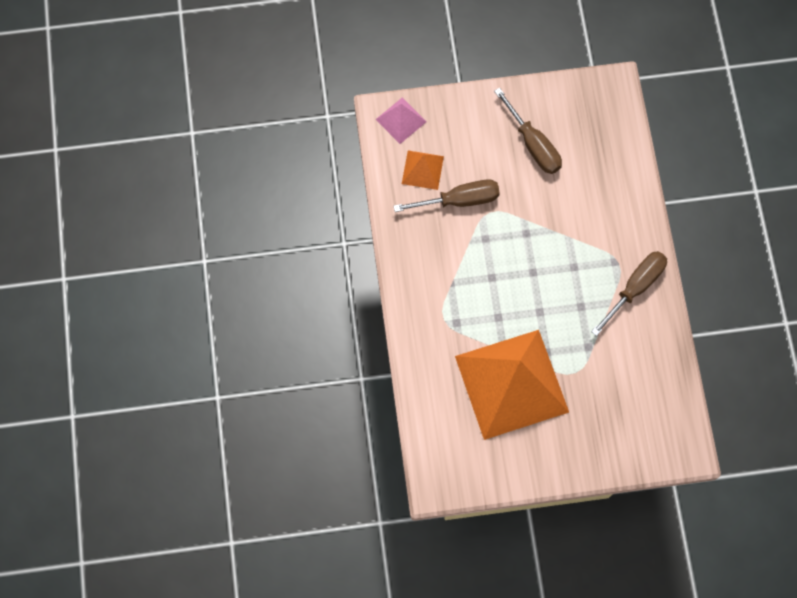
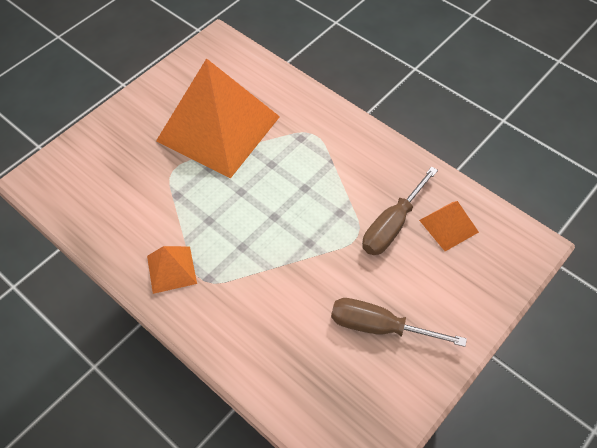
camera: 140 degrees right, 15 degrees down
pink pyramid [376,97,427,144] -> none
brown screwdriver [591,251,667,336] -> orange pyramid [147,246,197,294]

